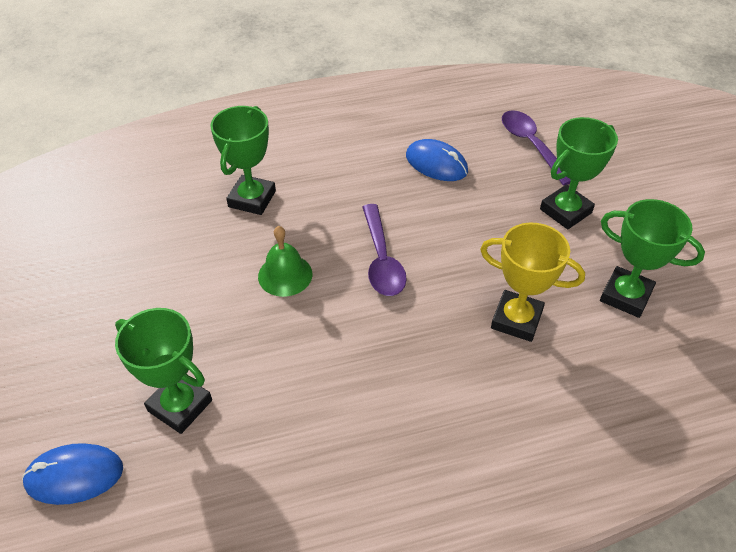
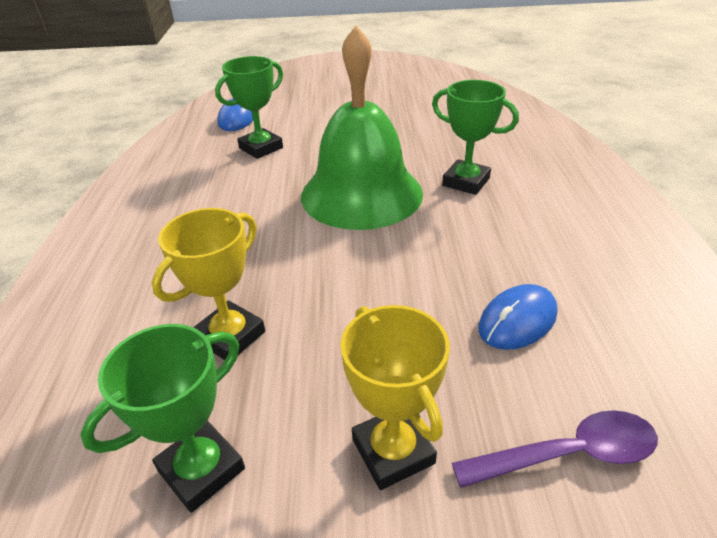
camera: 105 degrees right, 10 degrees down
green bell [258,226,313,297] -> green bell [301,25,423,230], size x2.43
purple spoon [362,204,407,296] -> none
green trophy [540,117,618,229] -> yellow trophy [340,305,450,490]

